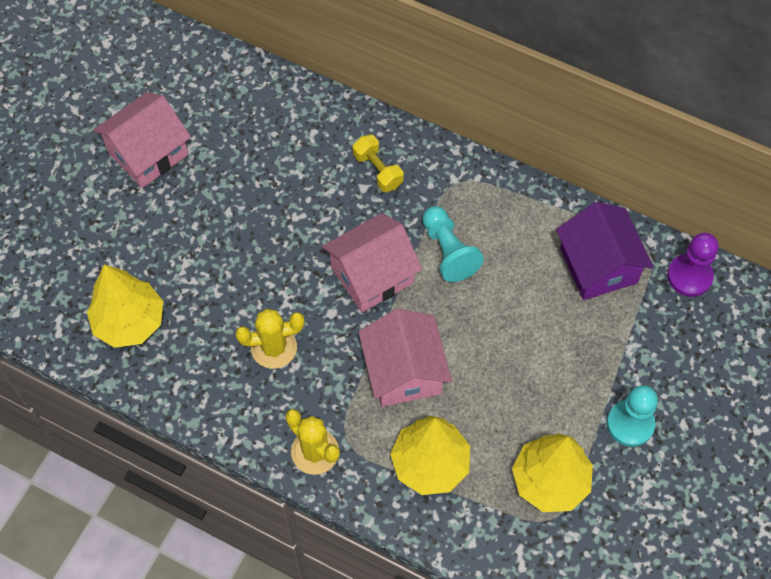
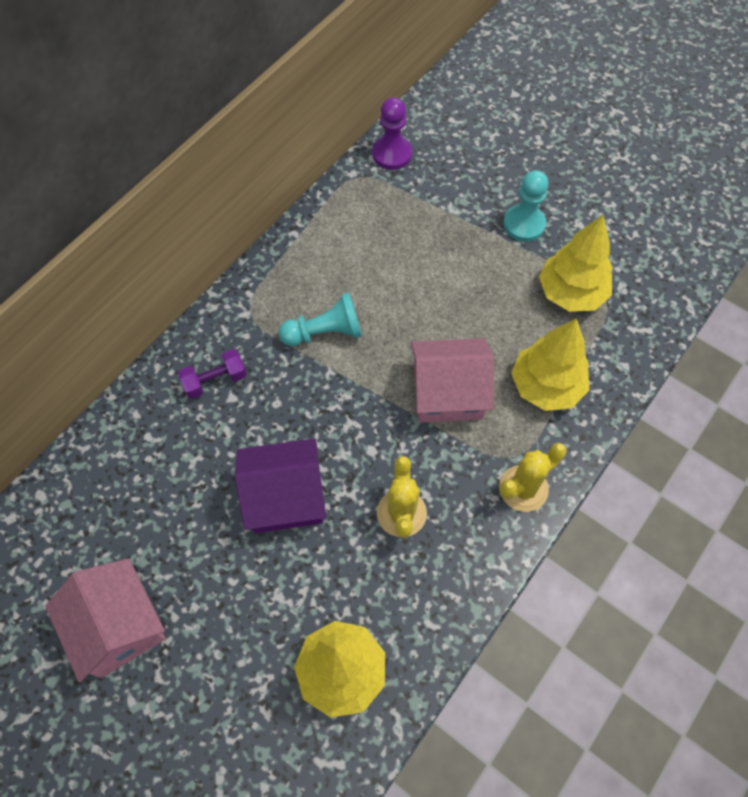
camera: 80 degrees left, 0 degrees up
pink house [322,213,422,312] -> none
yellow dumbbell [353,135,403,192] -> purple dumbbell [178,349,247,399]
purple house [556,202,653,300] -> purple house moved to [235,438,326,533]

